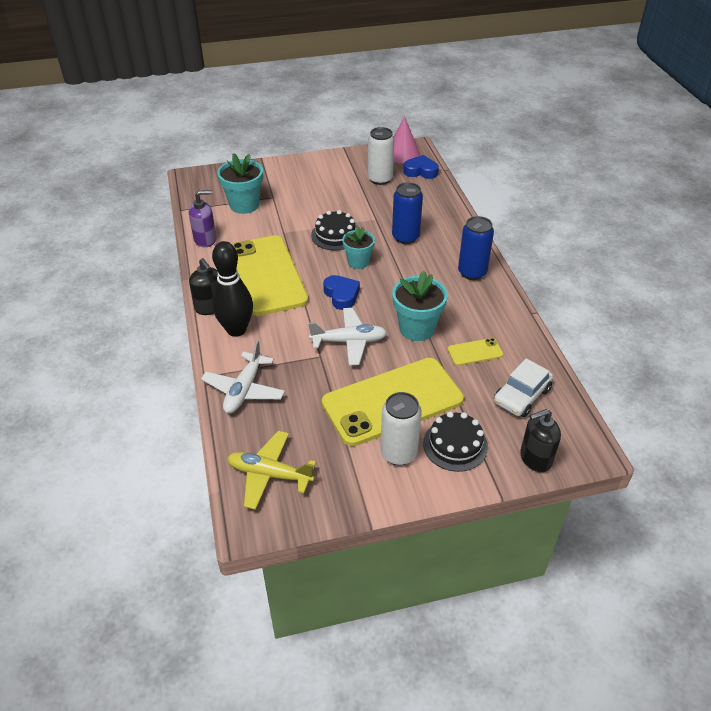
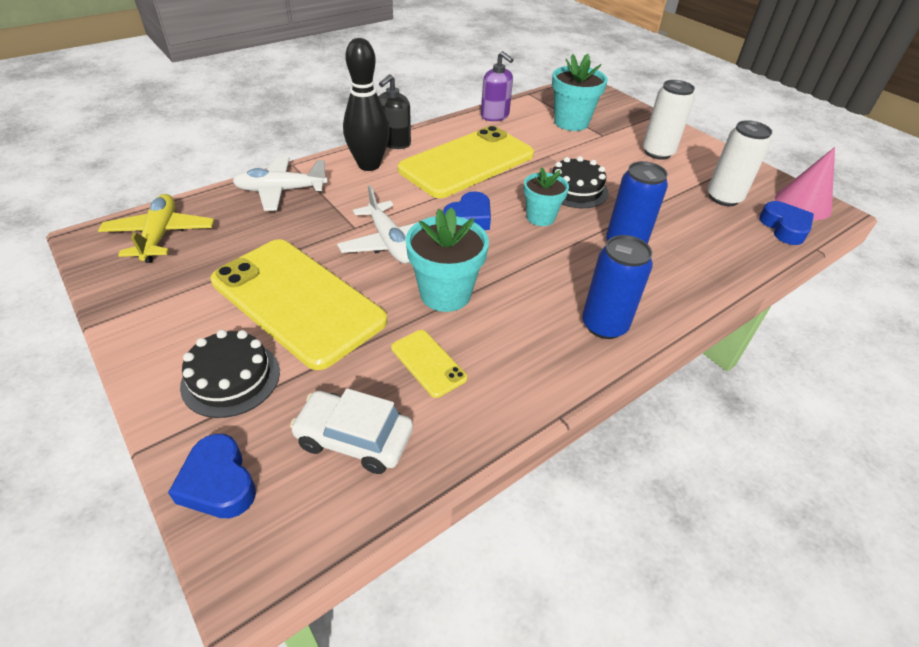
camera: 65 degrees right, 0 degrees up
white can [380,392,422,465] -> white can moved to [643,80,695,160]
black soap dispenser [520,409,561,472] -> blue heart [168,434,256,518]

